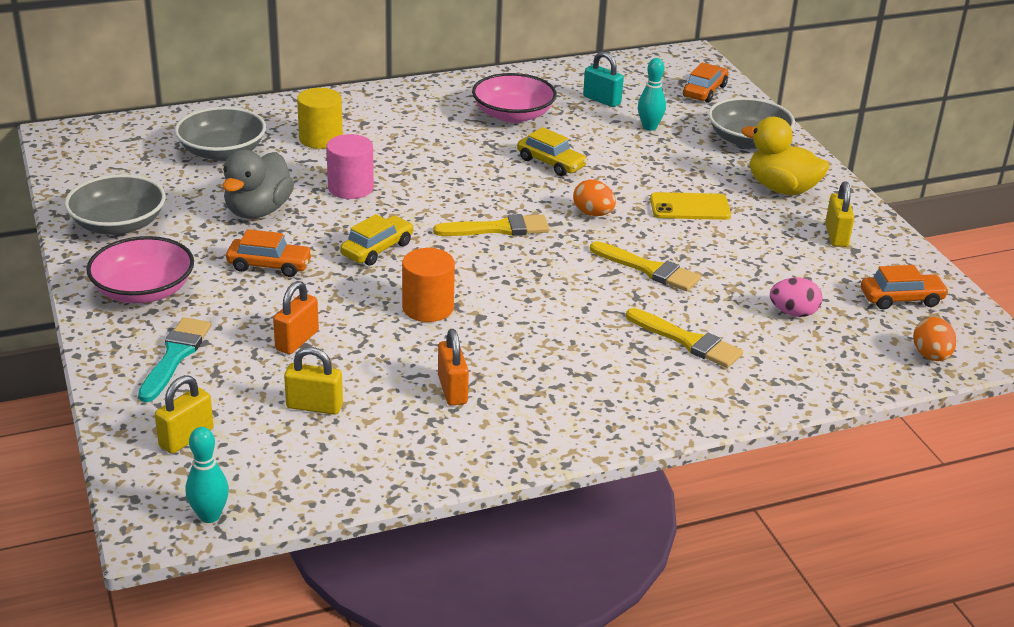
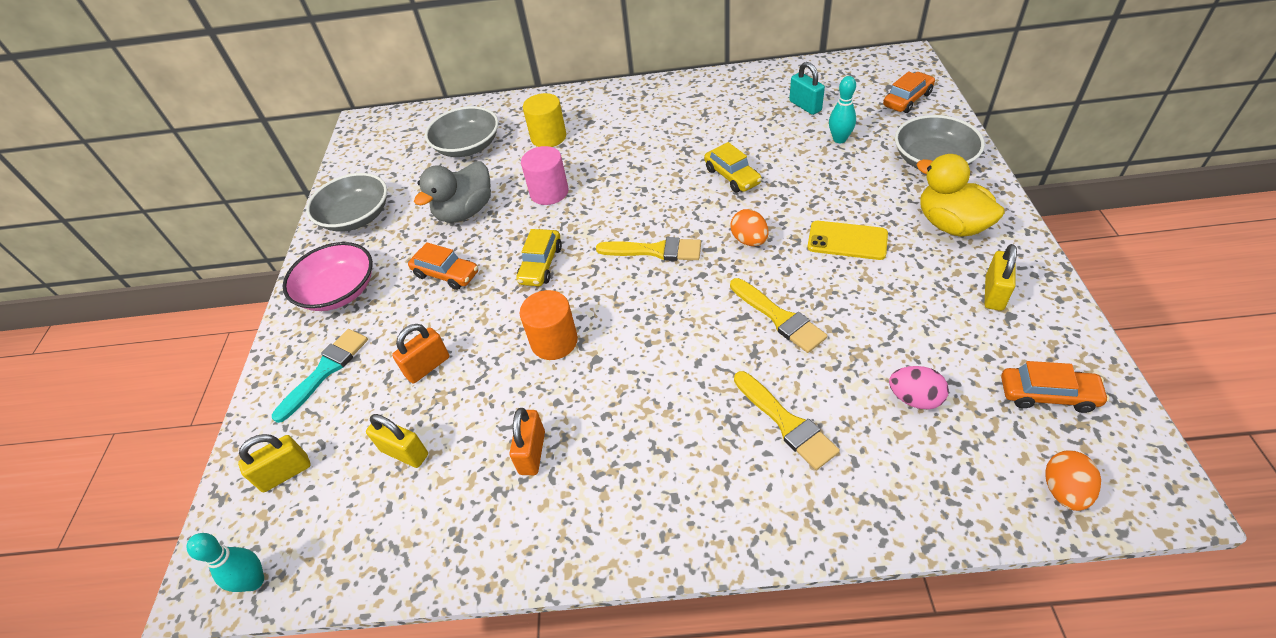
camera: 25 degrees right, 15 degrees up
yellow car [340,214,414,266] -> yellow car turned 135 degrees clockwise [516,229,562,286]
pink bowl [472,73,557,123] -> none

